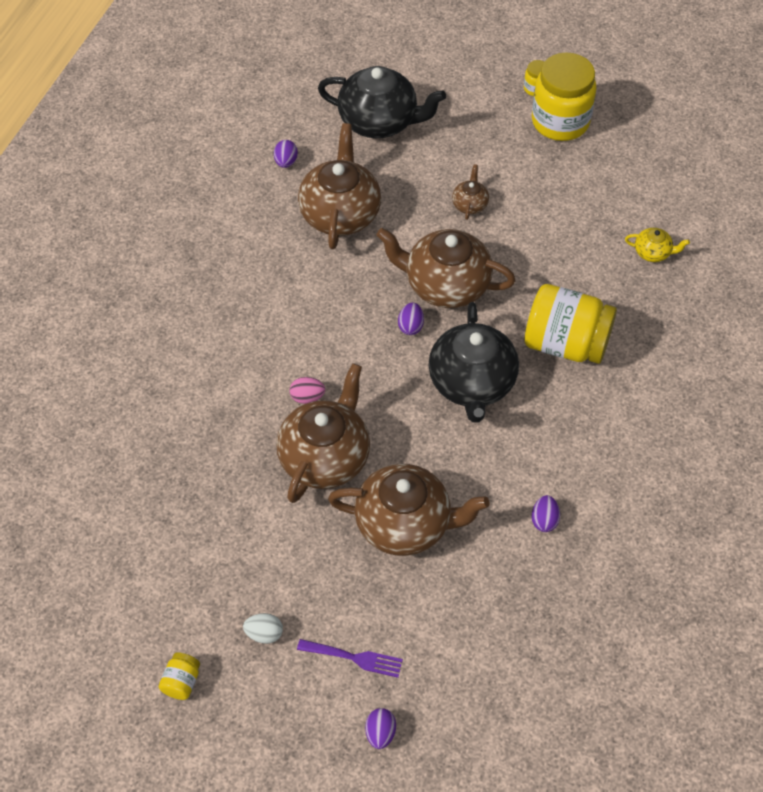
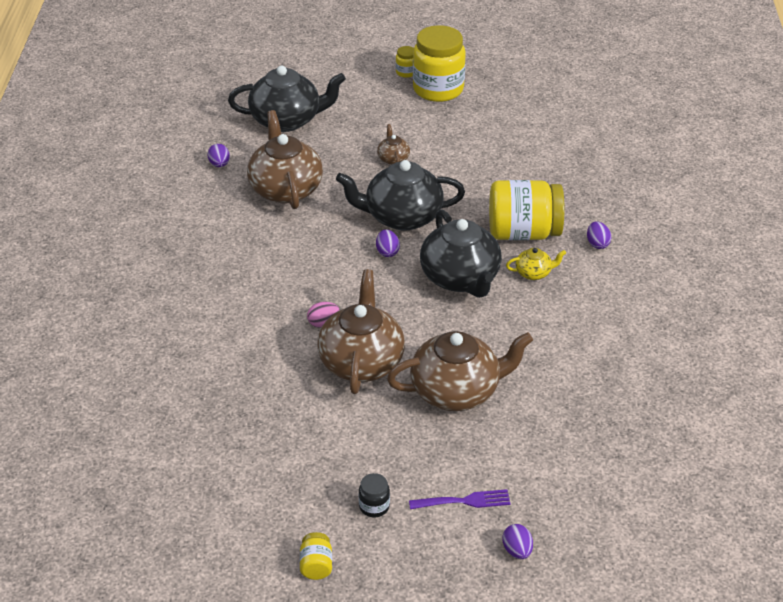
camera: 20 degrees left, 15 degrees down
white egg [243,613,283,644] -> black jar [359,473,390,517]
brown teapot [376,228,516,308] -> black teapot [336,160,465,231]
purple egg [532,495,560,532] -> purple egg moved to [587,222,612,249]
yellow teapot [625,228,690,262] -> yellow teapot moved to [506,248,566,280]

